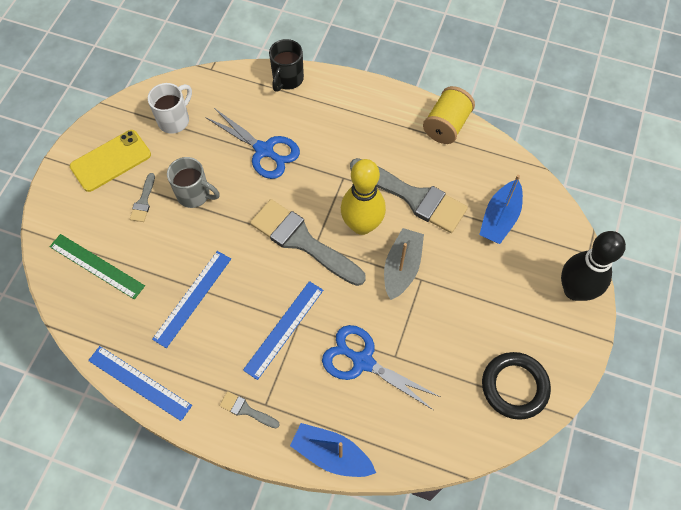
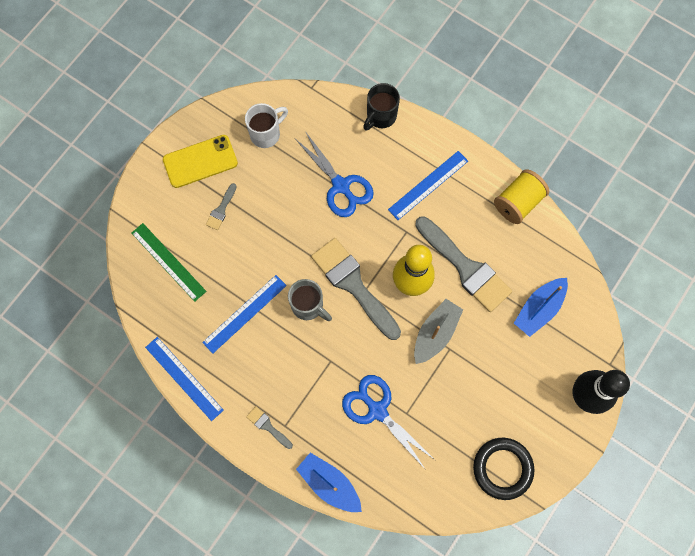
camera: 15 degrees right, 10 degrees up
grey mug [167,157,220,208] -> grey mug moved to [288,279,332,321]
blue ruler [243,281,323,380] -> blue ruler moved to [388,151,468,220]

